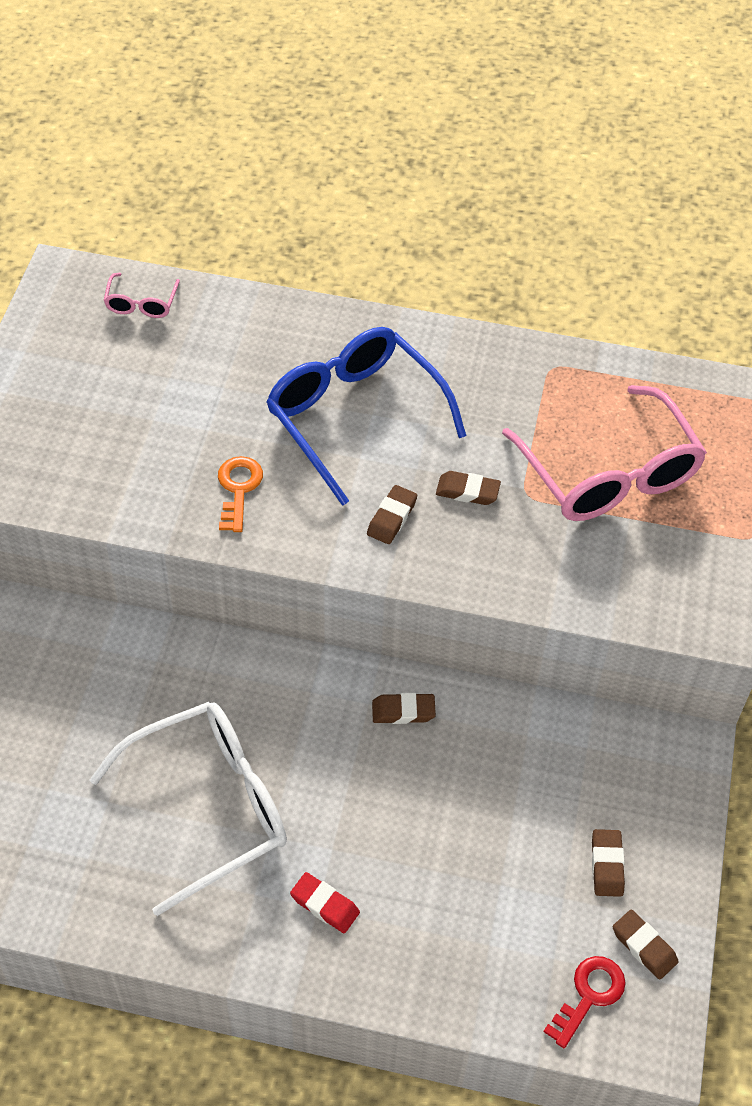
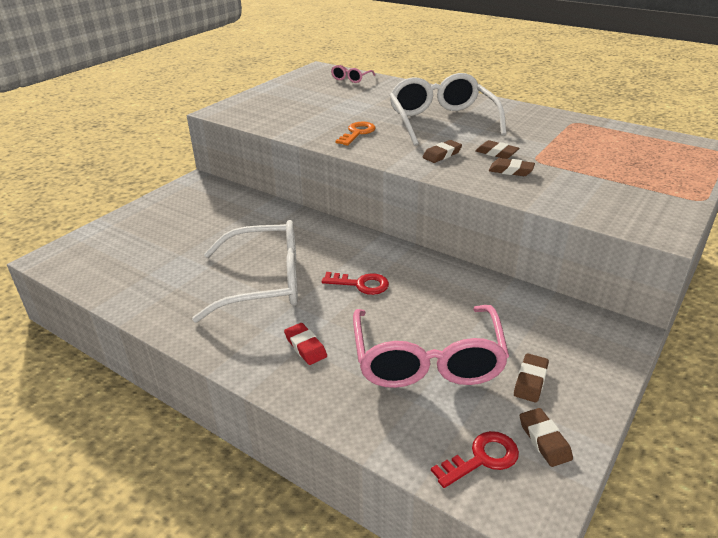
camera: 25 degrees right, 20 degrees down
blue glasses [266,327,467,506] -> white glasses [389,73,507,146]
brown eraser [372,693,436,724] -> brown eraser moved to [489,158,535,176]
pink glasses [502,385,707,521] -> pink glasses moved to [353,305,509,388]
none -> red key [322,272,389,295]

